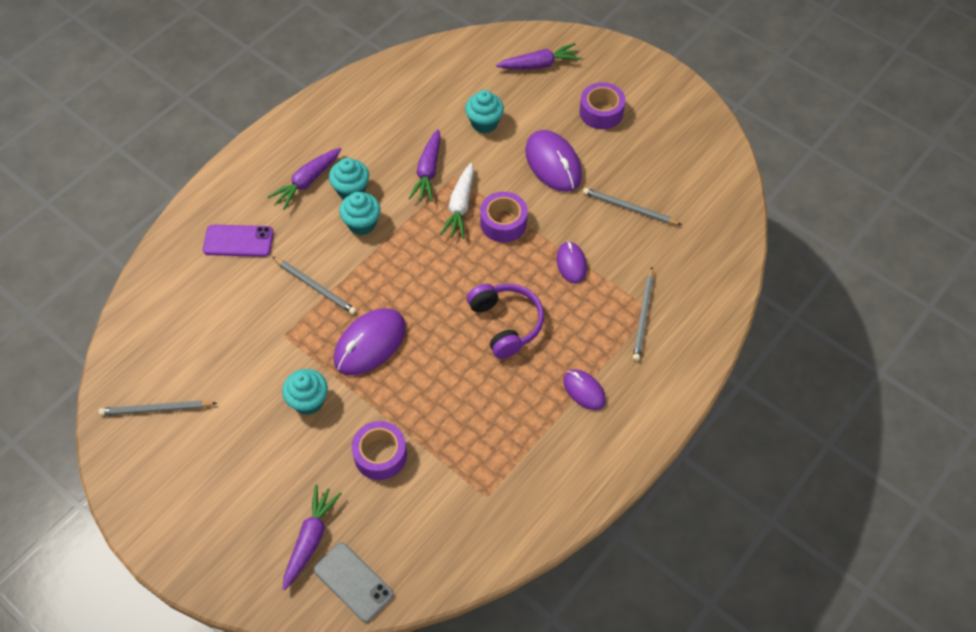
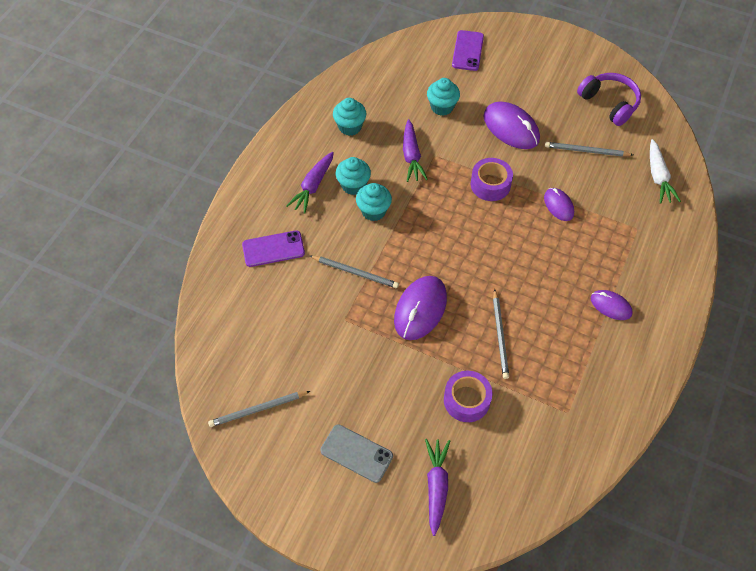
camera: 15 degrees left, 0 degrees up
turquoise cupcake [282,369,328,415] -> turquoise cupcake moved to [333,98,366,136]
grey phone [314,543,394,622] -> grey phone moved to [321,424,393,483]
white carrot [440,163,474,239] -> white carrot moved to [650,139,681,204]
purple headphones [467,284,544,359] -> purple headphones moved to [577,73,641,126]
purple carrot [496,43,581,69] -> purple phone [452,30,484,71]
purple tape [579,82,625,129] -> none
grey pencil [633,267,654,361] -> grey pencil moved to [493,289,509,379]

